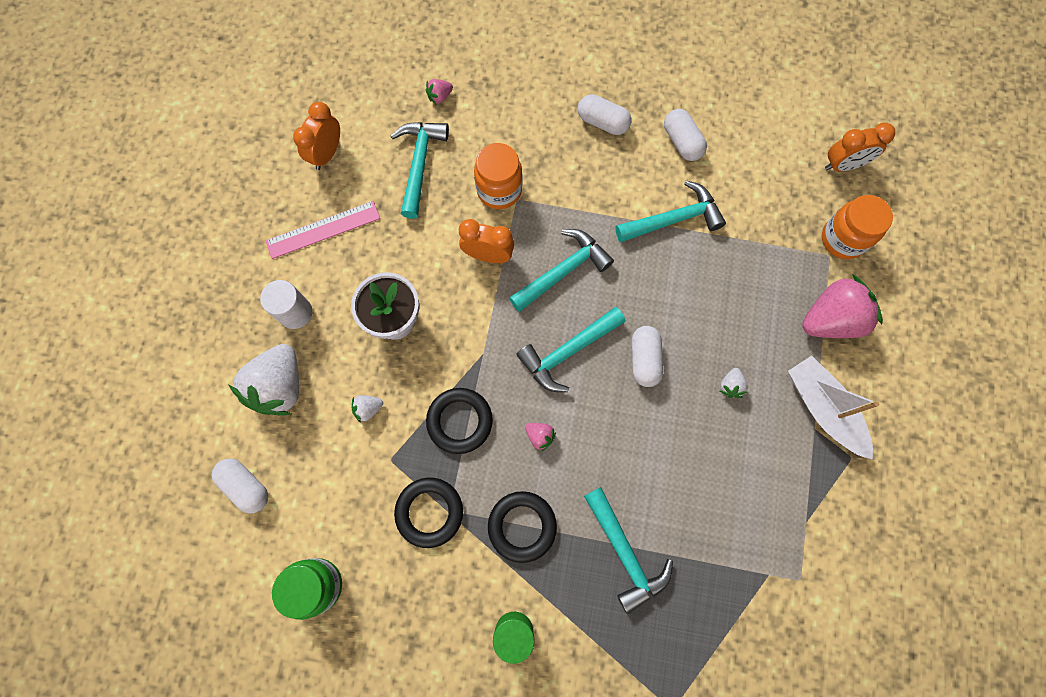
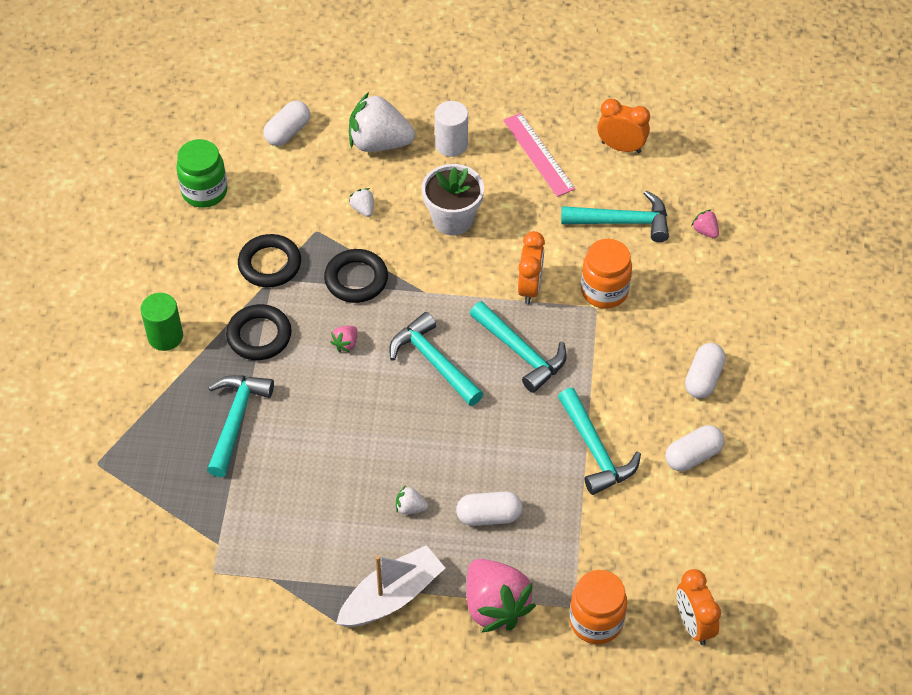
camera: 85 degrees right, 20 degrees down
turquoise hammer [584,487,673,614] -> turquoise hammer turned 135 degrees clockwise [207,375,274,477]
white capsule [632,326,663,387] -> white capsule moved to [456,491,523,526]

